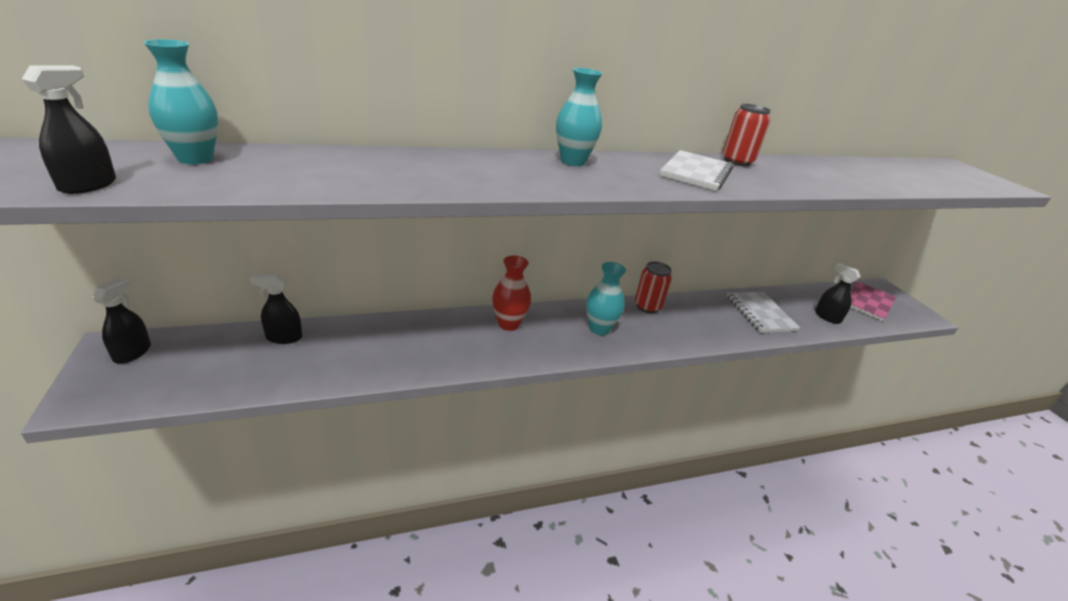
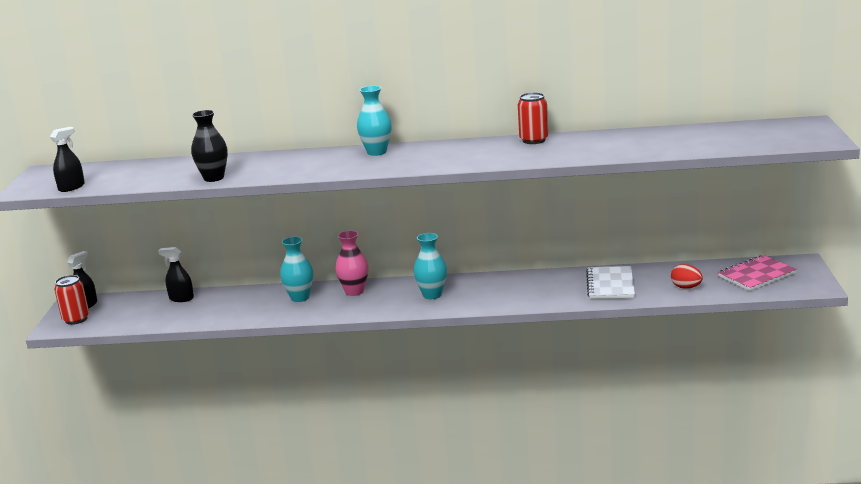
camera: 25 degrees right, 10 degrees down
turquoise vase [143,39,218,164] -> turquoise vase moved to [280,237,313,302]
red vase [492,256,531,331] -> pink vase [335,231,368,296]
red can [635,261,672,313] -> red can moved to [54,275,90,325]
white notebook [659,150,733,191] -> none
black spray bottle [815,263,861,324] -> red egg [671,264,703,289]
none -> black vase [191,110,228,182]

